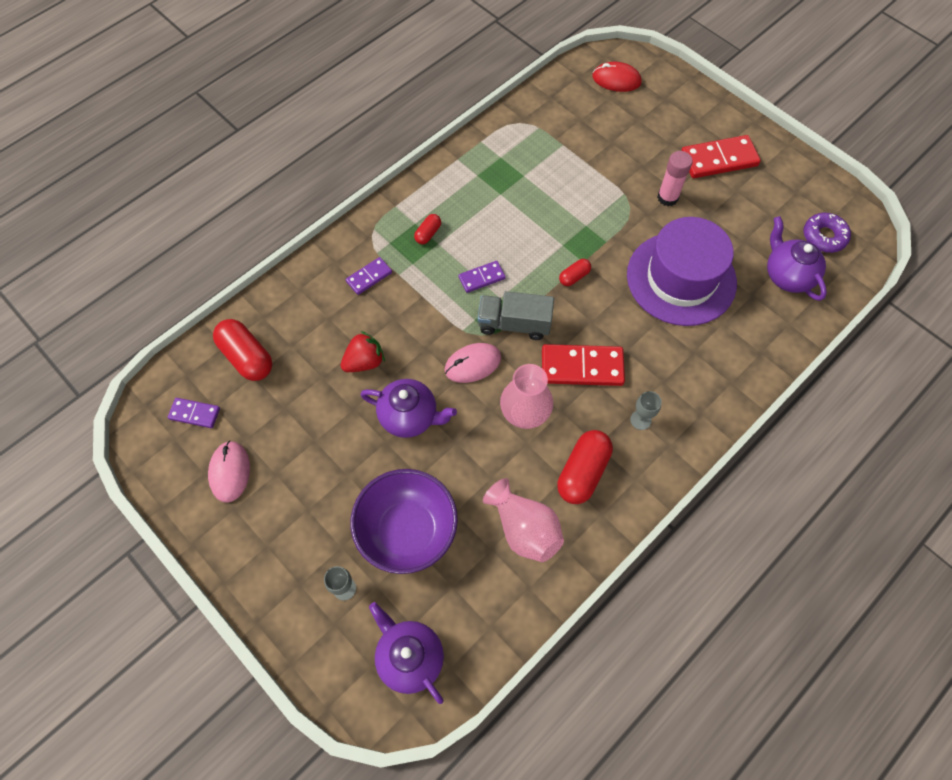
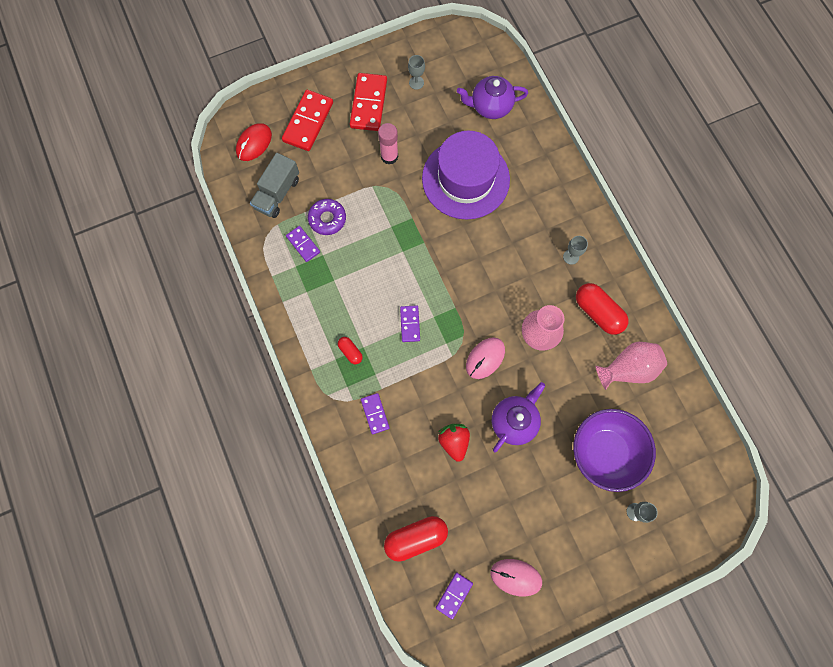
camera: 70 degrees left, 10 degrees up
purple teapot [369,602,444,704] -> none
pink mouse [445,343,501,383] -> pink mouse turned 45 degrees clockwise [466,338,505,379]
grey truck [478,291,554,340] -> grey truck moved to [250,153,299,218]
red domino [542,344,625,386] -> red domino moved to [282,90,333,151]
red capsule [559,259,591,286] -> none
purple donut [803,213,851,253] -> purple donut moved to [308,199,346,235]
none -> purple domino [286,226,320,262]
none -> grey goblet [408,55,425,90]

